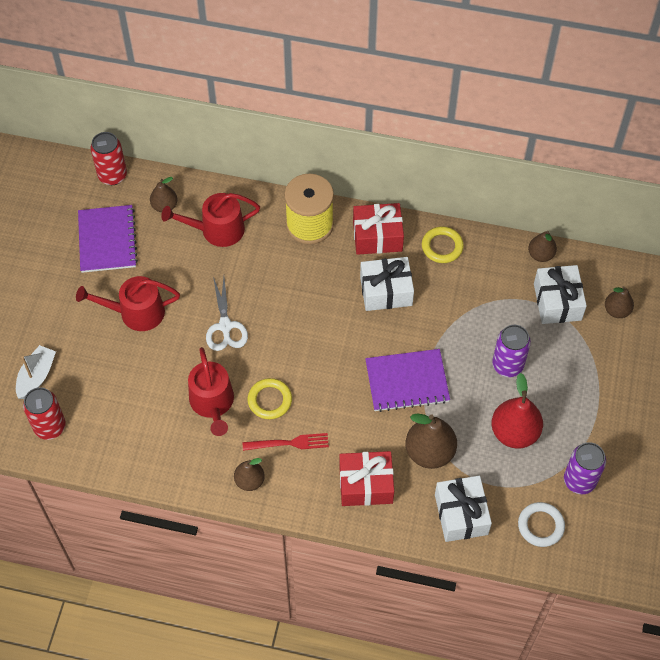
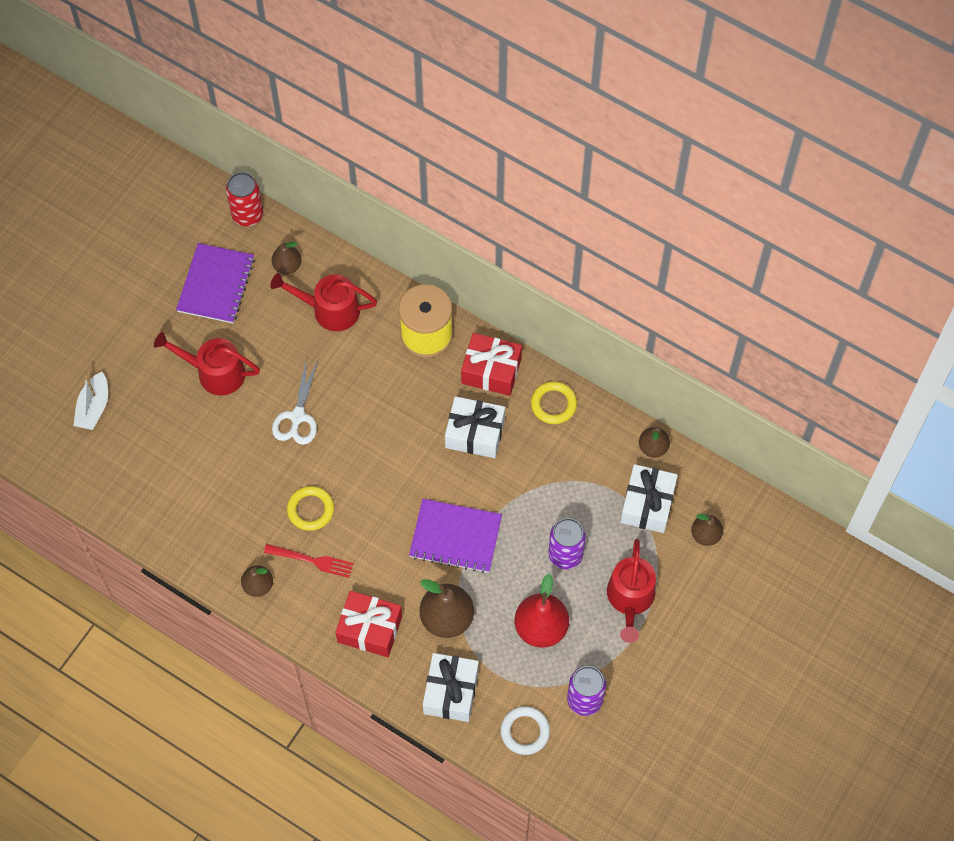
camera: 20 degrees right, 5 degrees up
white boat [16,345,56,399] -> white boat turned 150 degrees clockwise [73,372,108,430]
red can [23,387,66,440] -> none
red watering can [188,347,234,436] -> red watering can moved to [607,539,656,643]

